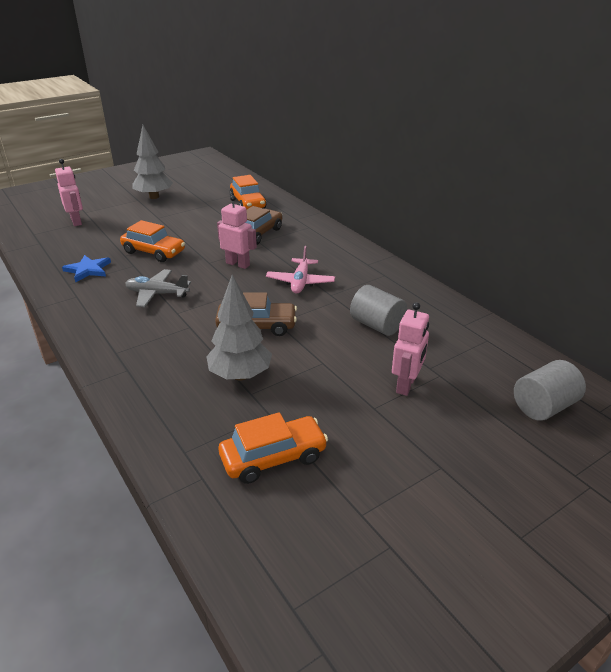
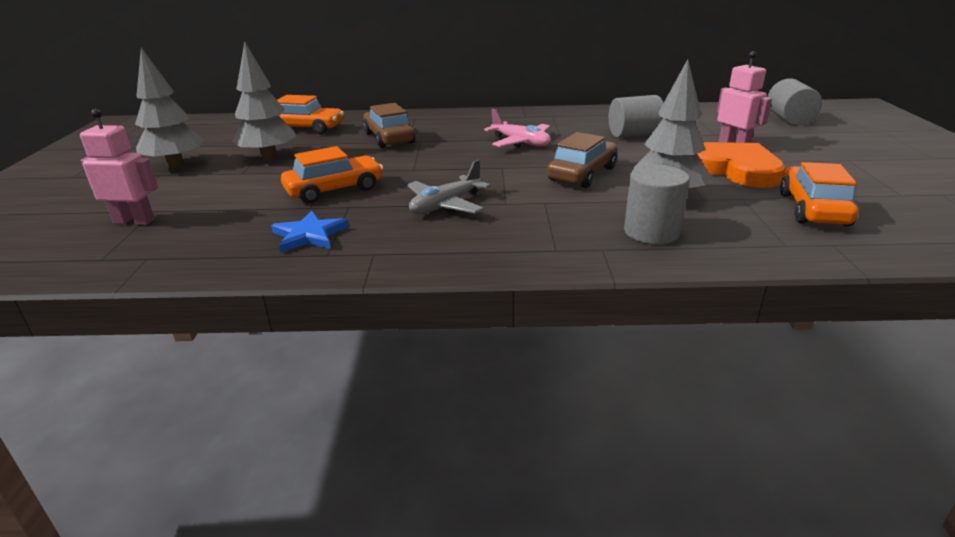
camera: 55 degrees left, 5 degrees down
pink robot [217,195,257,269] -> none
none -> grey tree [232,41,296,160]
none -> grey cylinder [624,165,690,244]
none -> orange heart [697,142,786,188]

